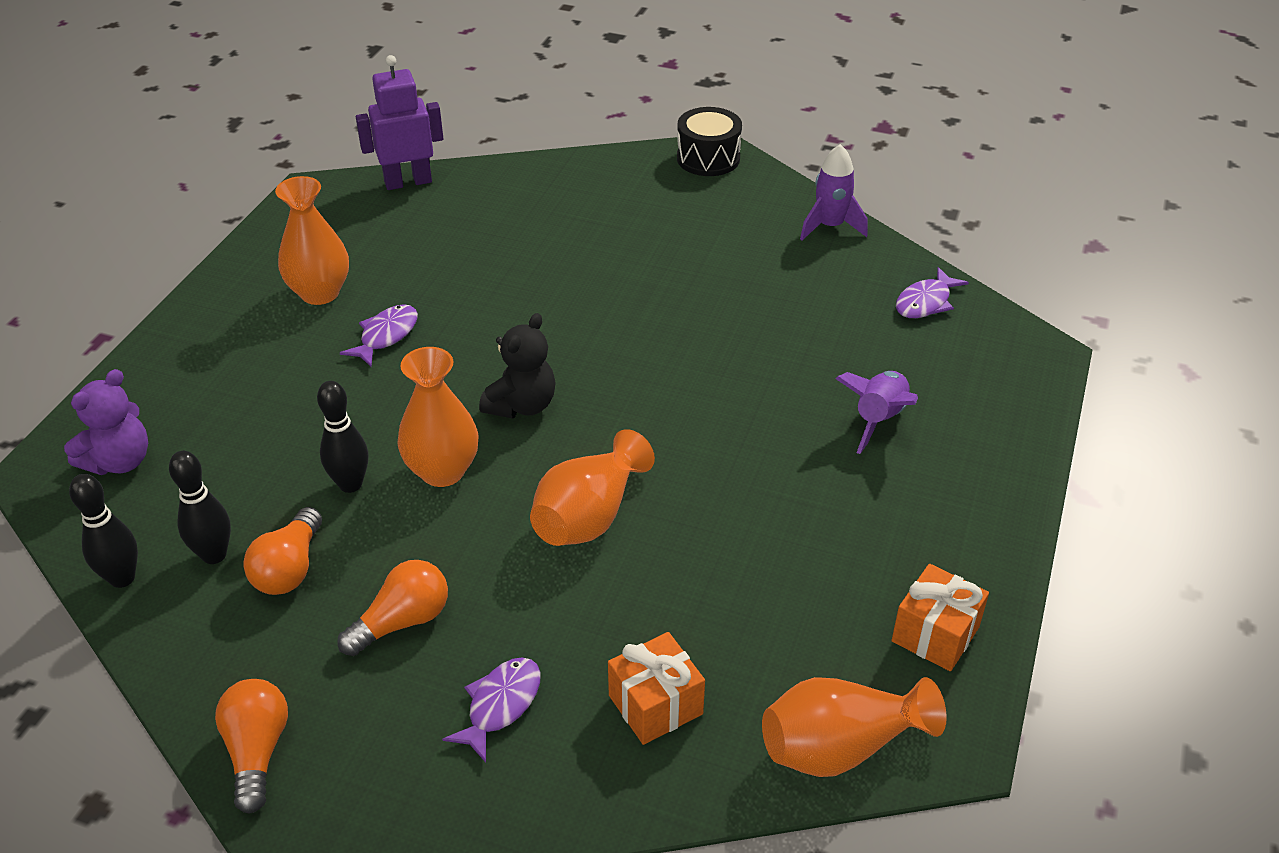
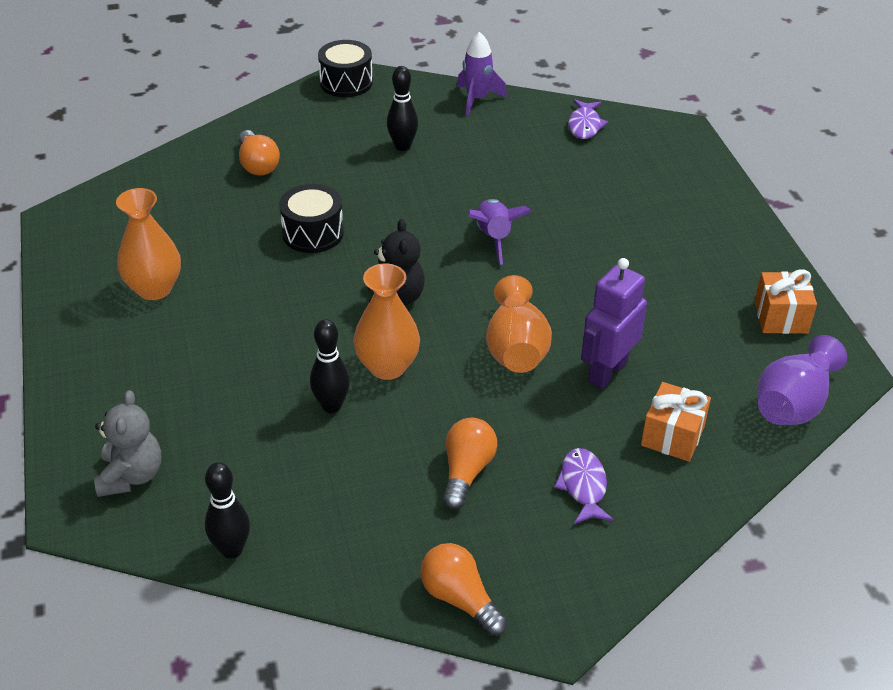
camera: 35 degrees left, 0 degrees up
purple teddy bear [64,369,148,475] -> grey teddy bear [94,390,161,497]
black bowling pin [169,451,231,564] -> black bowling pin moved to [387,66,418,151]
orange light bulb [243,507,322,595] -> orange light bulb moved to [239,130,280,176]
purple fish [340,304,418,367] -> none
purple robot [356,55,443,190] -> purple robot moved to [581,258,647,389]
orange vase [762,677,947,777] -> purple vase [757,335,847,425]
purple rocket [835,371,918,454] -> purple rocket moved to [468,199,532,265]
none -> black drum [279,184,344,253]

